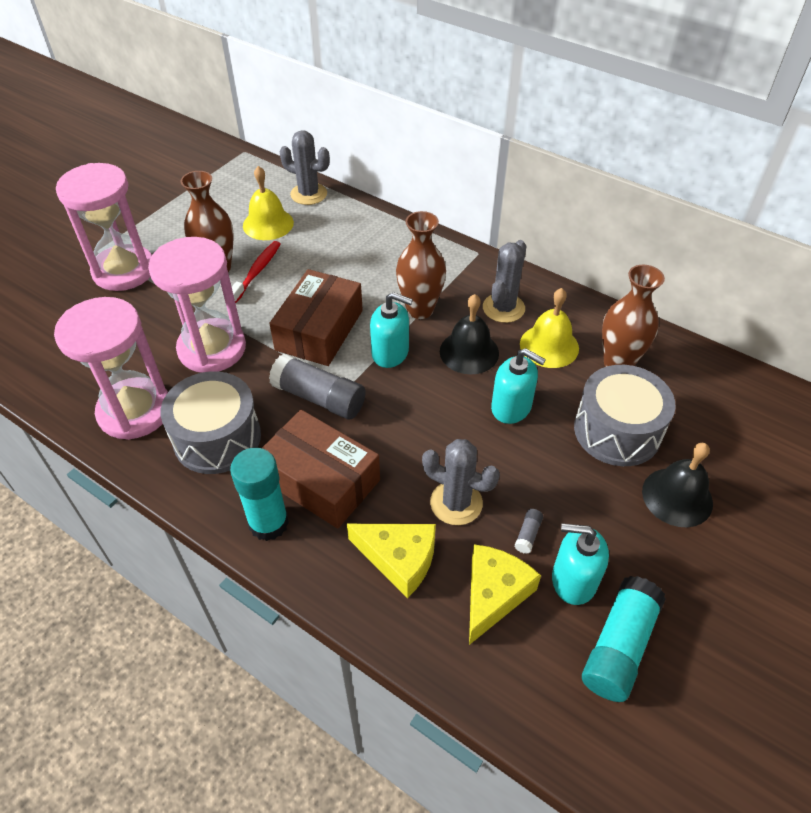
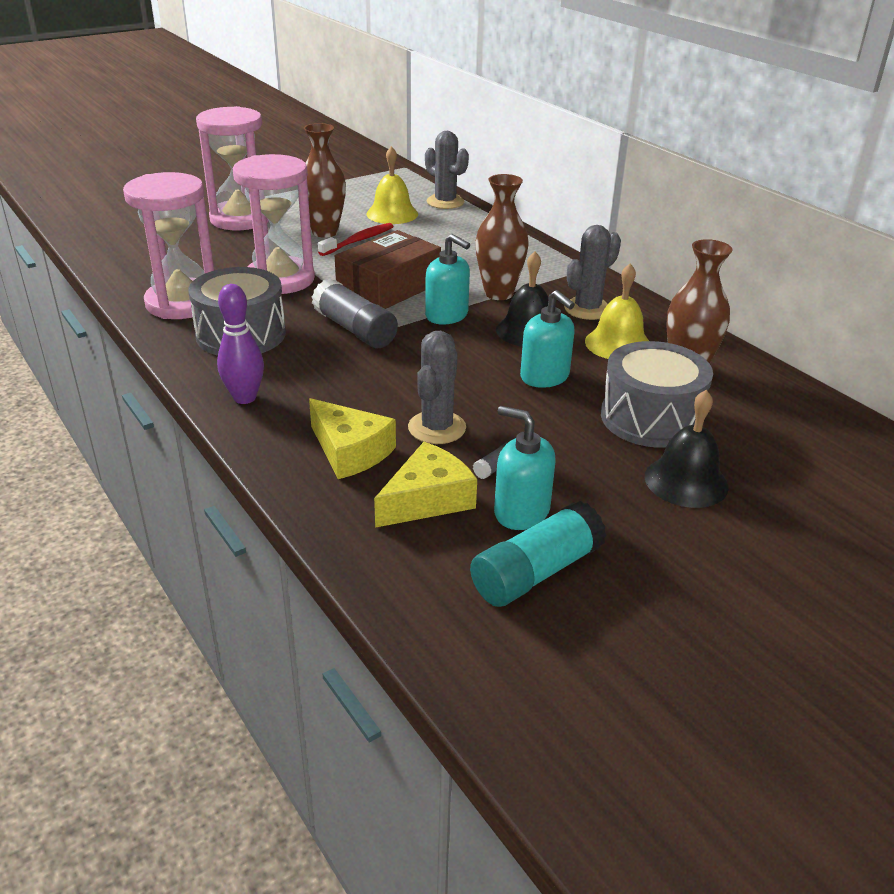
camera: 20 degrees right, 15 degrees down
turquoise glue stick [230,448,289,541] -> purple bowling pin [217,284,264,404]
brown box [262,410,380,529] -> none
grey cactus [422,439,500,525] -> grey cactus turned 60 degrees clockwise [408,331,466,444]

